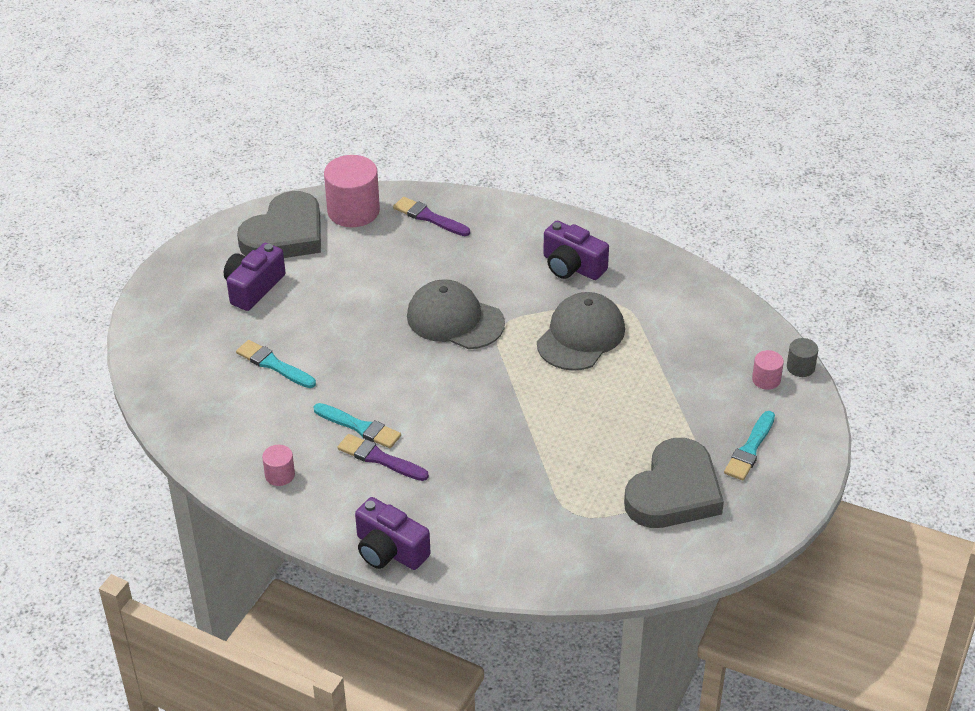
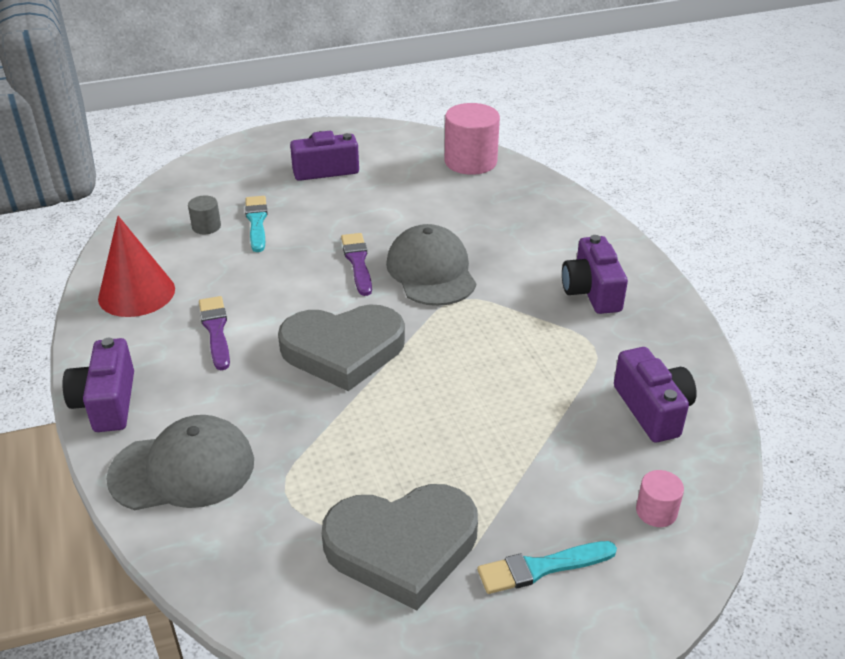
camera: 45 degrees right, 5 degrees down
grey heart [237,191,321,258] -> grey heart moved to [278,304,405,391]
pink cylinder [262,445,295,486] -> red cone [98,216,175,317]
turquoise brush [313,403,401,448] -> none
purple brush [393,197,470,236] -> purple brush moved to [341,233,372,296]
grey cap [537,292,625,371] -> grey cap moved to [106,415,254,510]
grey cylinder [787,338,818,377] -> grey cylinder moved to [188,196,221,234]
none -> purple camera [614,347,697,442]

